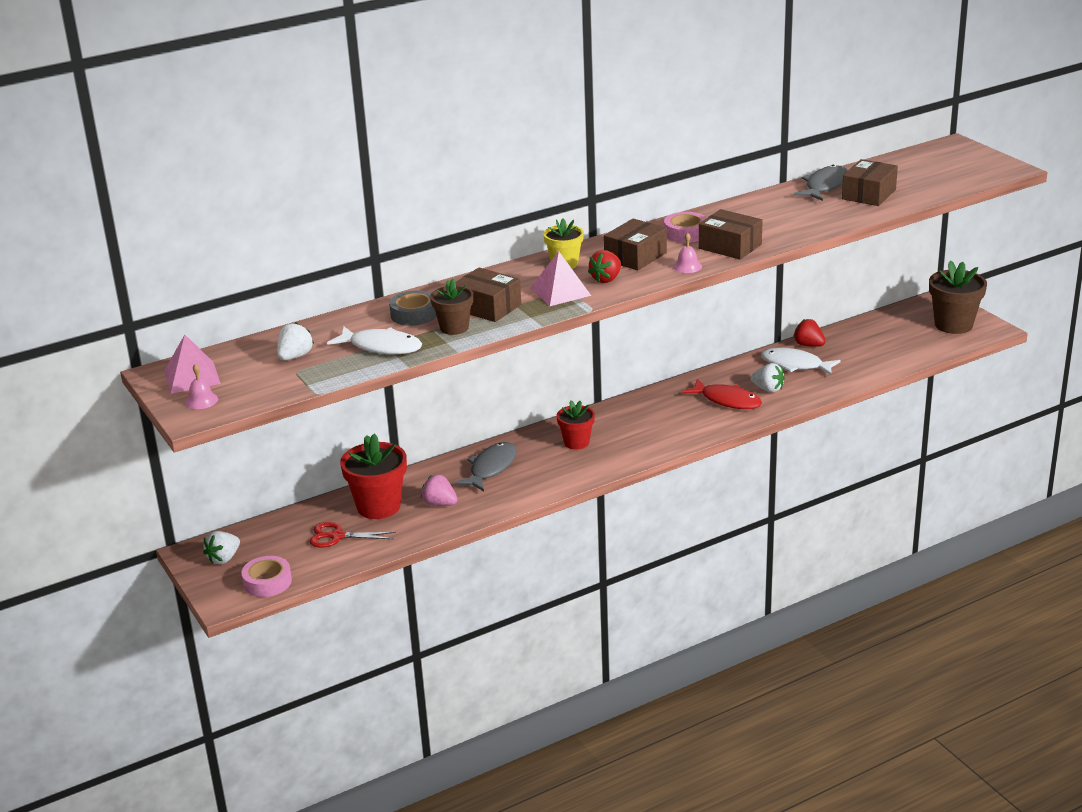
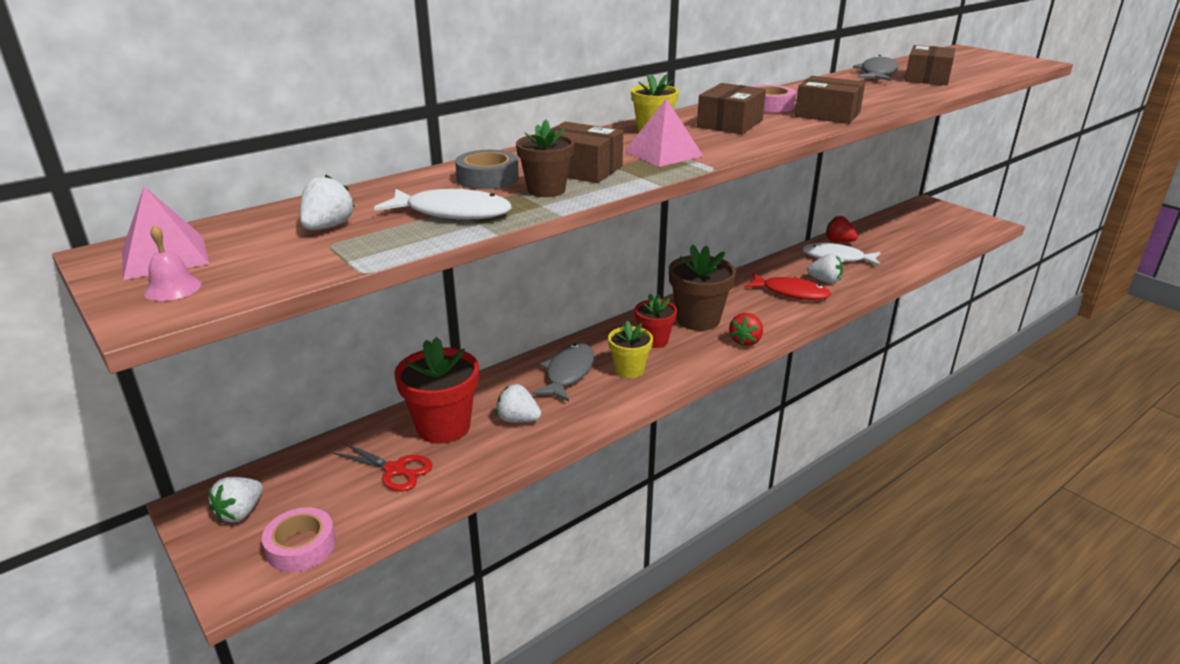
camera: 10 degrees left, 0 degrees up
red scissors [309,522,396,548] -> red scissors turned 150 degrees counterclockwise [332,442,433,491]
pink strawberry [421,475,458,506] -> white strawberry [496,384,541,422]
red strawberry [588,250,621,283] -> red strawberry moved to [729,313,763,346]
pink bell [673,232,702,273] -> none
brown flower pot [929,260,987,334] -> brown flower pot moved to [669,244,736,331]
none -> yellow flower pot [608,320,653,378]

